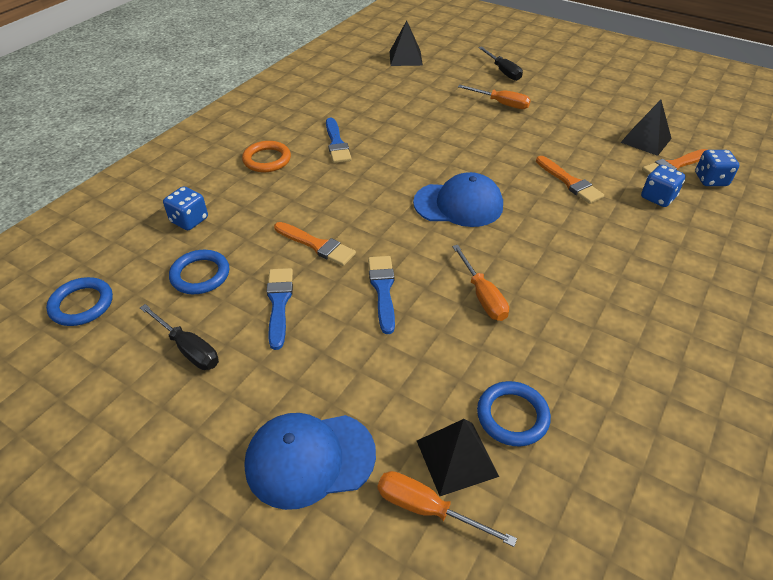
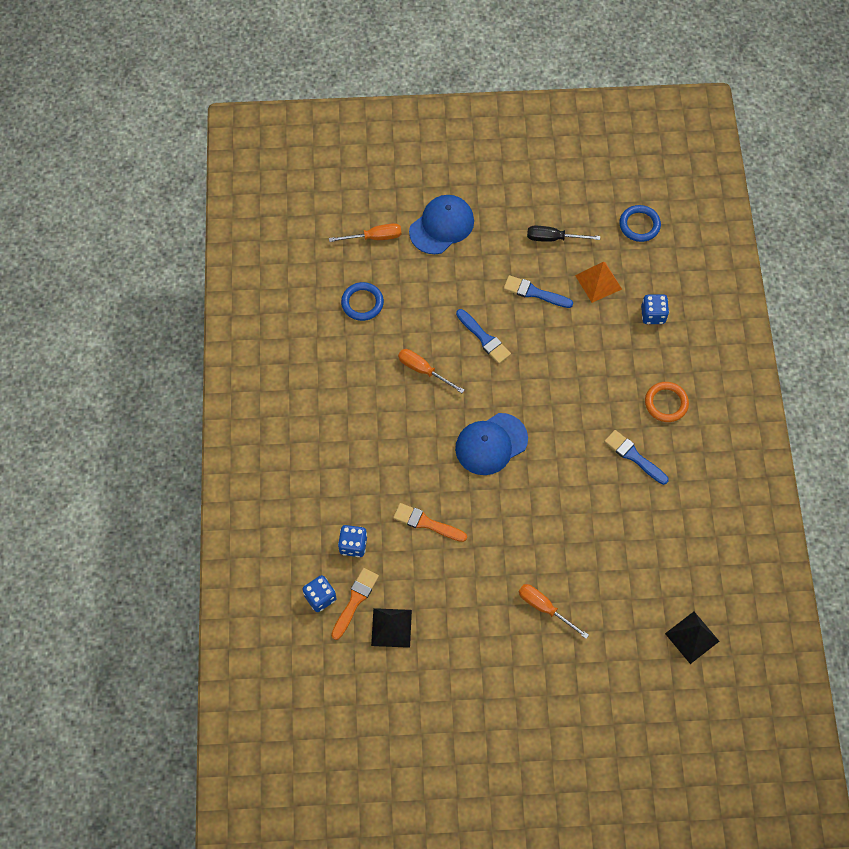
camera: 145 degrees right, 20 degrees up
blue ring [169,250,229,294] -> orange pyramid [575,262,622,303]
blue brush [266,268,293,350] -> blue brush turned 150 degrees clockwise [503,275,573,308]
orange brush [274,222,356,266] -> none
black pyramid [417,419,499,496] -> none
orange screwdriver [458,85,531,109] -> orange screwdriver turned 45 degrees clockwise [519,584,589,639]
black screwdriver [478,46,523,81] -> none

